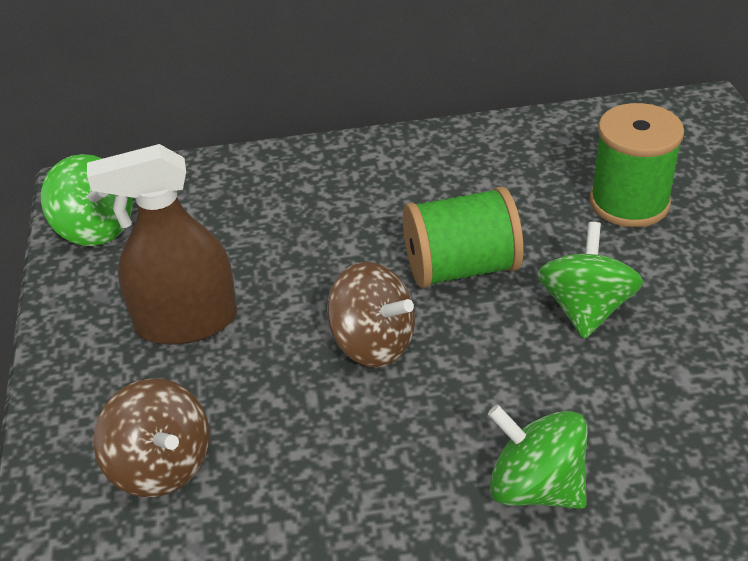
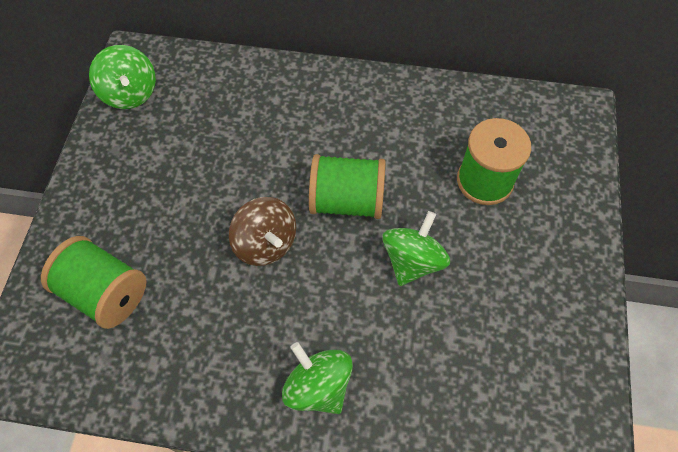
camera: 15 degrees right, 20 degrees up
brown spray bottle [87,144,237,345] -> none
brown spinning top [93,378,209,497] -> green spool [41,236,146,329]

